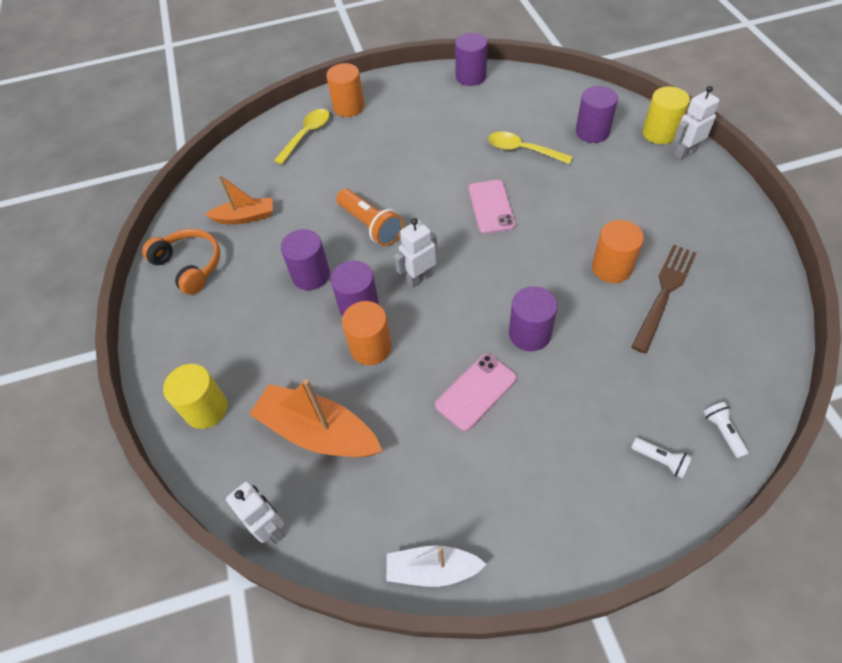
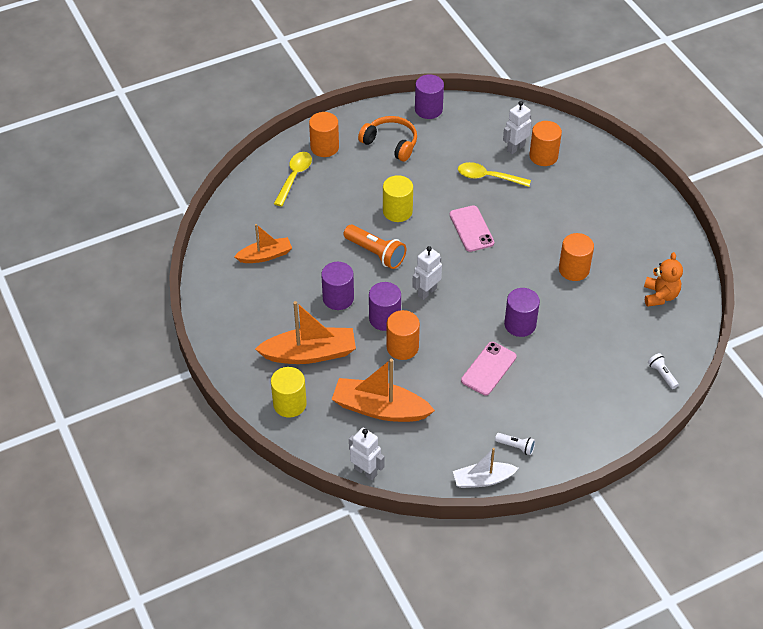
camera: 15 degrees left, 5 degrees down
orange headphones [142,229,220,295] -> orange headphones moved to [358,116,417,161]
purple cylinder [576,86,618,143] -> orange cylinder [529,121,562,166]
brown fork [631,245,696,354] -> none
white flashlight [631,438,692,478] -> white flashlight moved to [495,433,535,455]
yellow cylinder [643,87,690,144] -> yellow cylinder moved to [383,175,413,222]
white robot [674,86,720,160] -> white robot moved to [503,101,531,154]
none -> orange boat [255,301,356,364]
none -> orange teddy bear [644,252,683,307]

